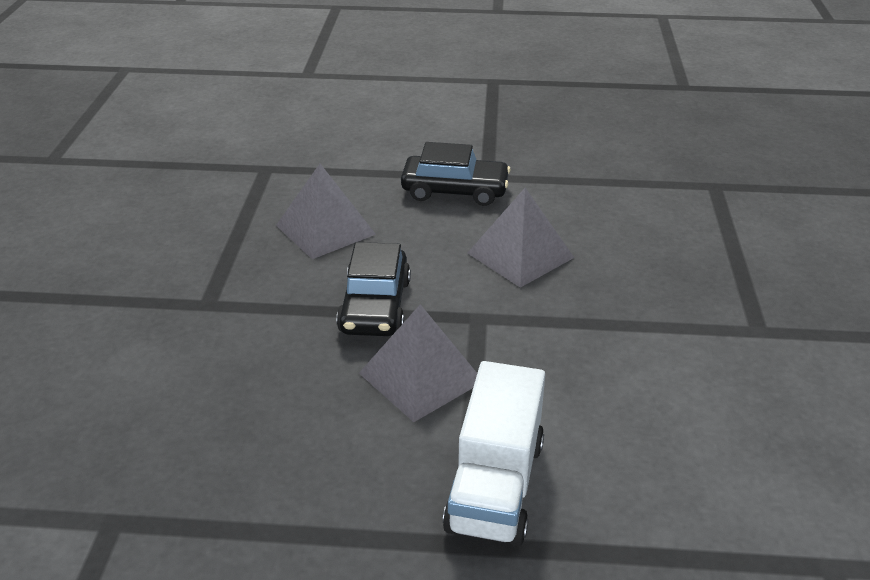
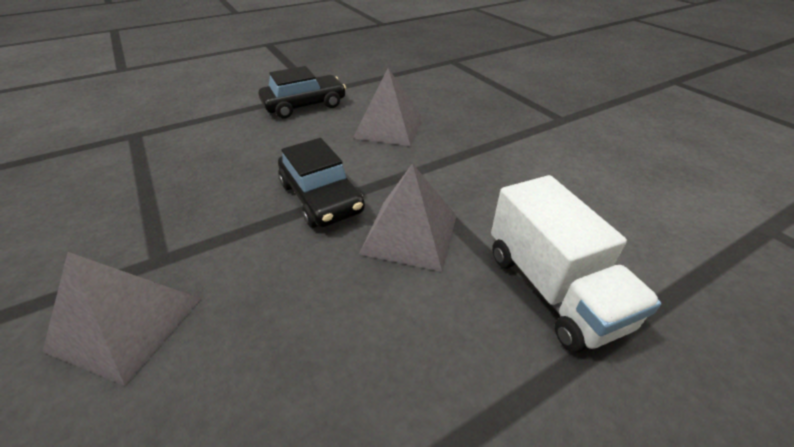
camera: 35 degrees left, 5 degrees up
grey pyramid [276,164,376,259] -> grey pyramid moved to [42,252,201,386]

